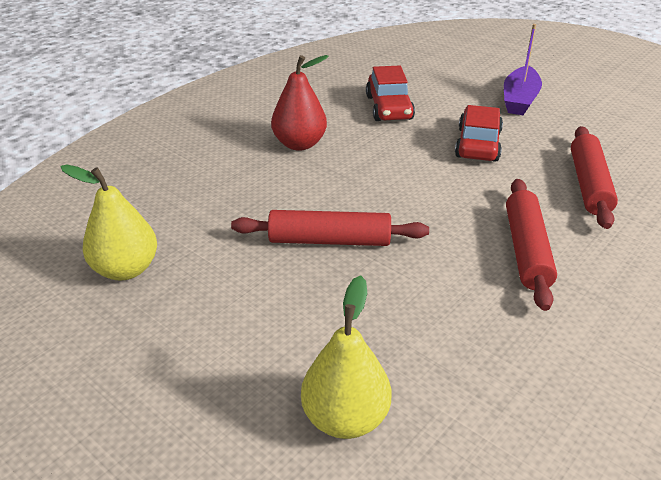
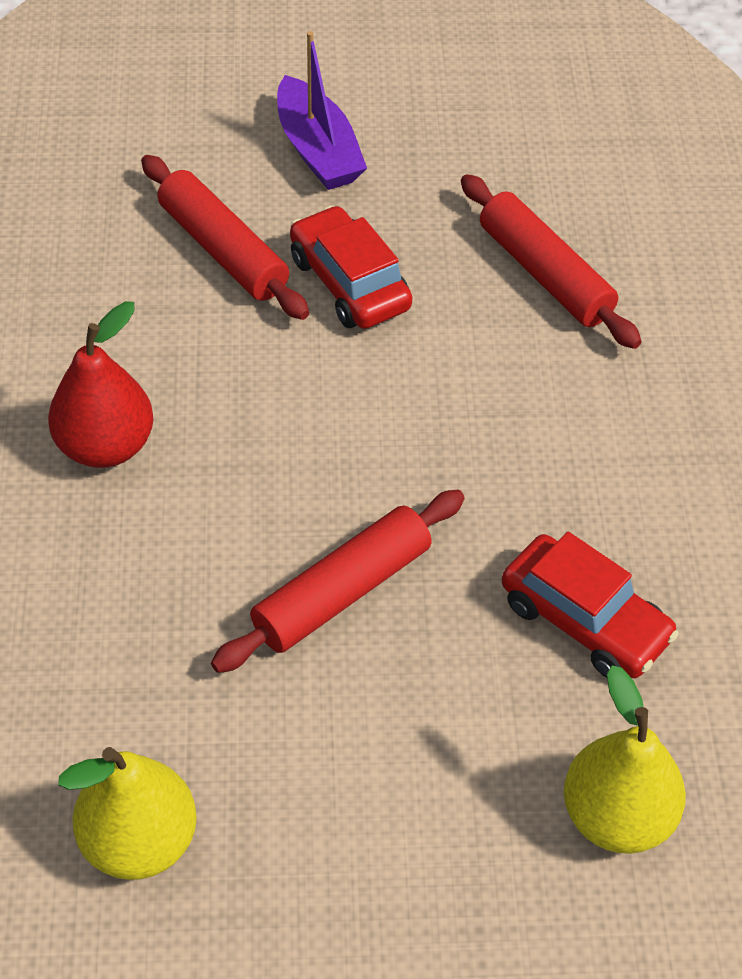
camera: 45 degrees left, 15 degrees up
red car [366,65,415,121] -> red car moved to [502,532,679,678]
red rolling pin [506,179,557,311] -> red rolling pin moved to [141,155,309,320]

